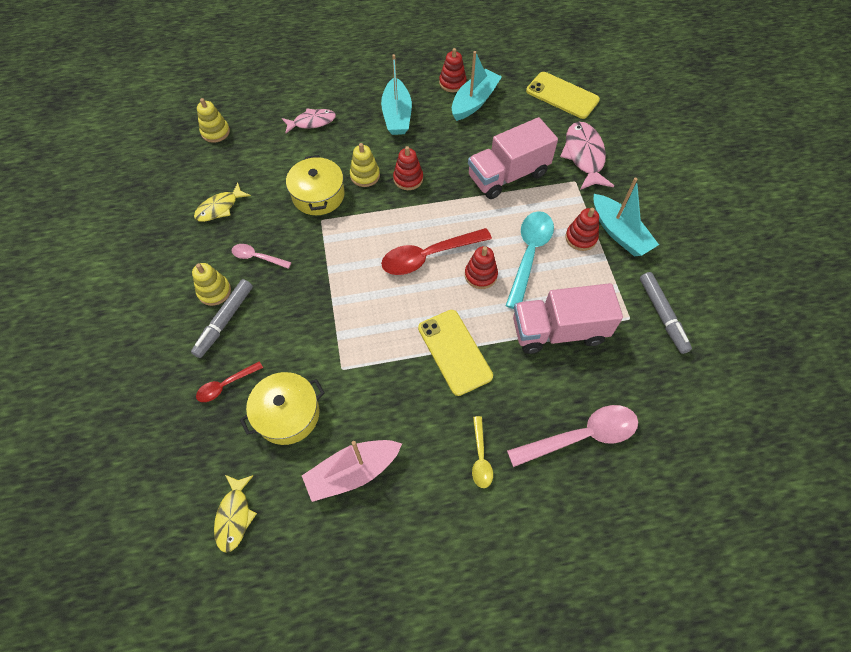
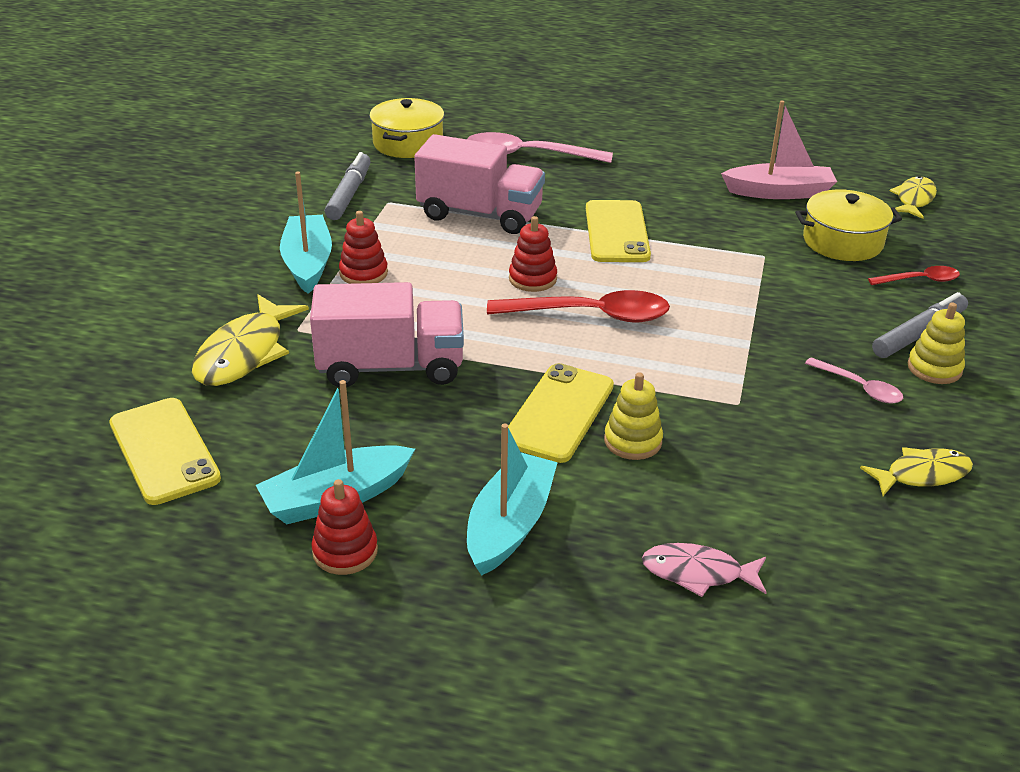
camera: 155 degrees left, 25 degrees down
yellow stacking toy [197,98,230,143] -> none
yellow pot [286,155,345,215] -> yellow pot moved to [369,98,444,158]
red stacking toy [393,146,423,190] -> yellow phone [508,363,614,463]
yellow spoon [472,416,493,488] -> none
turquoise spoon [505,211,554,309] -> none
pink fish [560,122,614,190] -> yellow fish [192,295,309,386]

